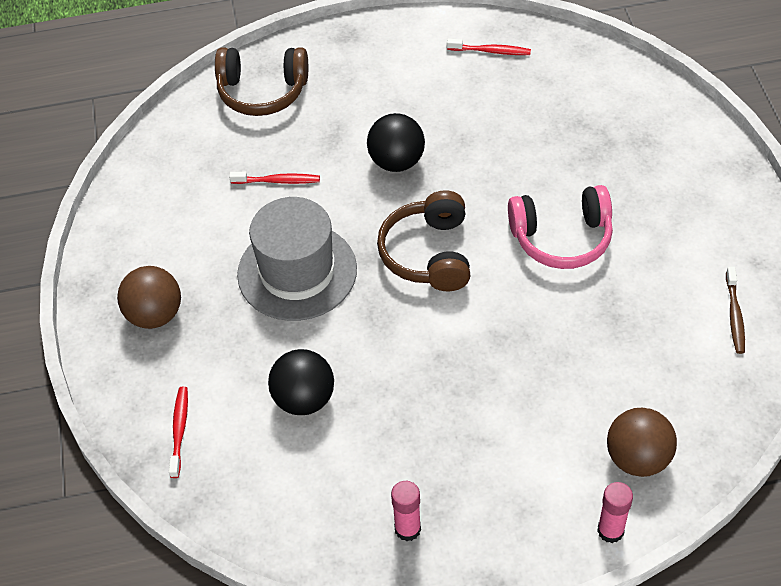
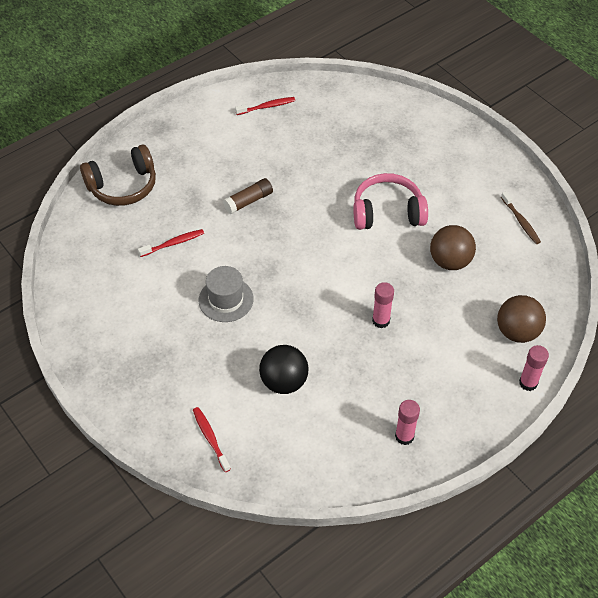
camera: 30 degrees left, 0 degrees up
brown ball [117,266,181,329] -> brown ball moved to [430,225,476,270]
grey hat [237,197,357,321] -> grey hat [199,266,254,322], size x0.61
black ball [367,113,425,172] -> brown glue stick [223,178,273,214]
brown headphones [377,190,470,291] -> none
pink headphones [508,185,613,269] -> pink headphones turned 150 degrees counterclockwise [353,173,428,230]
none -> pink glue stick [372,282,394,328]

